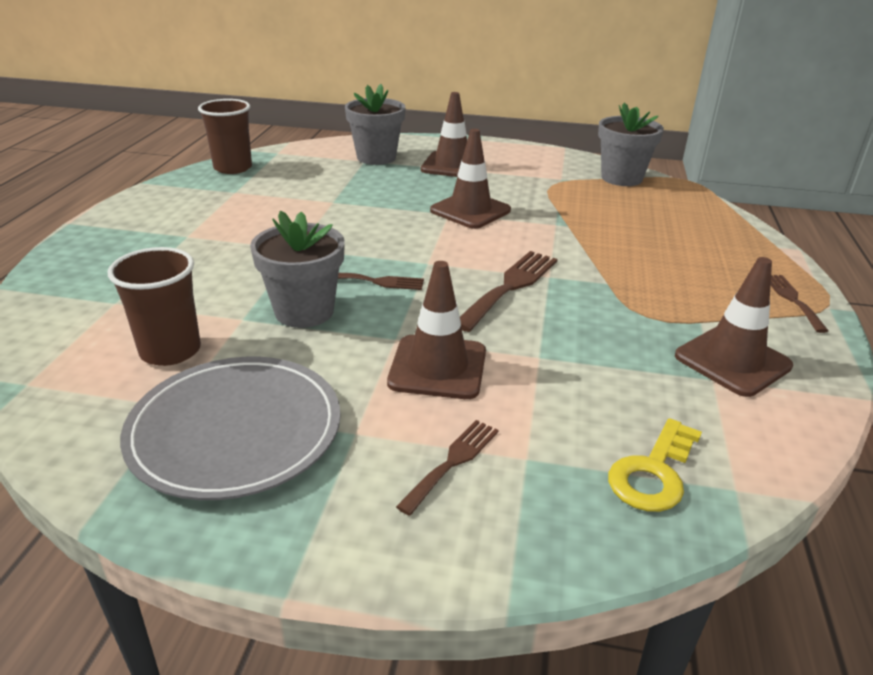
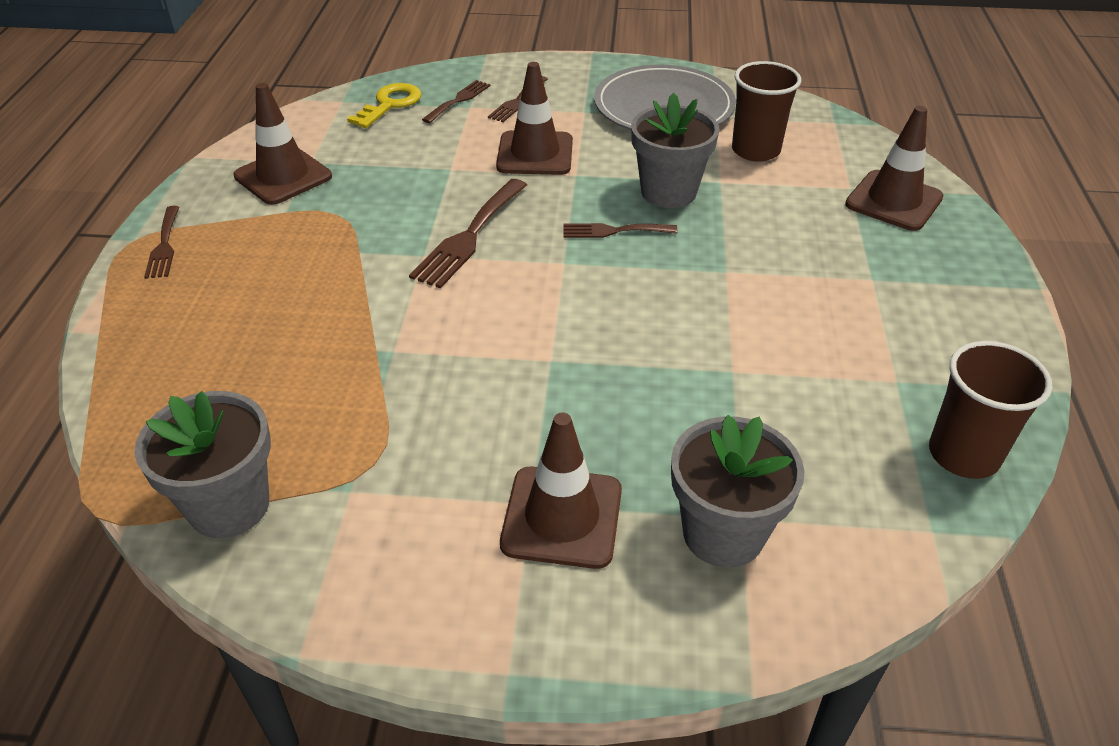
camera: 175 degrees right, 10 degrees up
brown traffic cone [430,129,511,229] -> brown traffic cone moved to [845,106,943,231]
none -> brown fork [422,80,491,123]

